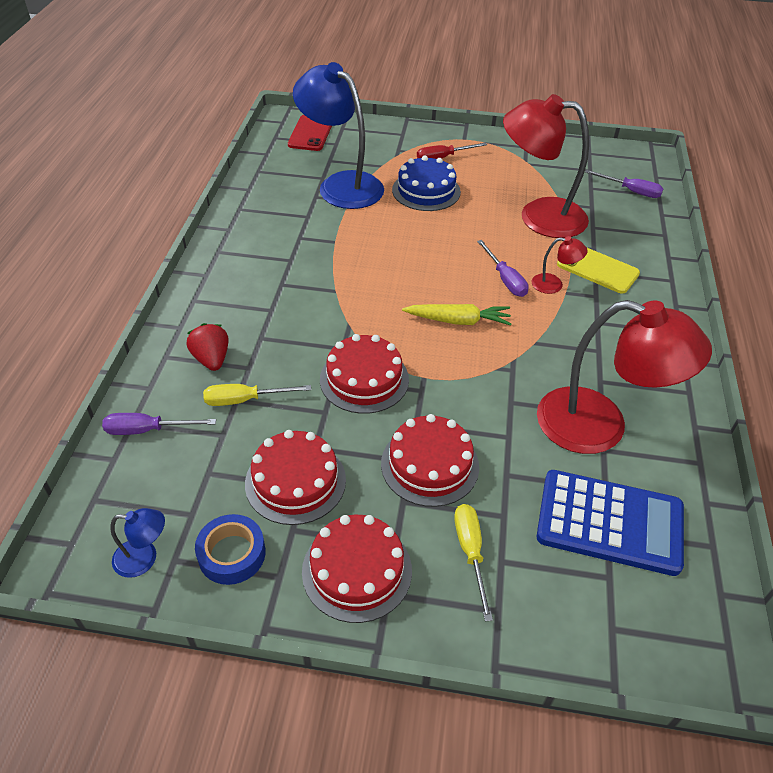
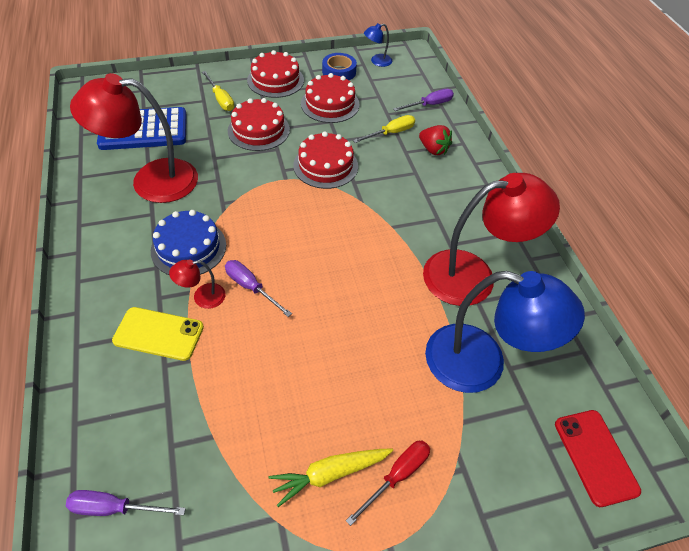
camera: 155 degrees right, 5 degrees up
blue cake [392,156,461,211] -> blue cake moved to [151,210,226,275]
yellow carrot [402,304,512,326] -> yellow carrot moved to [269,448,393,507]
red lamp [503,94,589,238] -> red lamp moved to [423,173,560,306]

